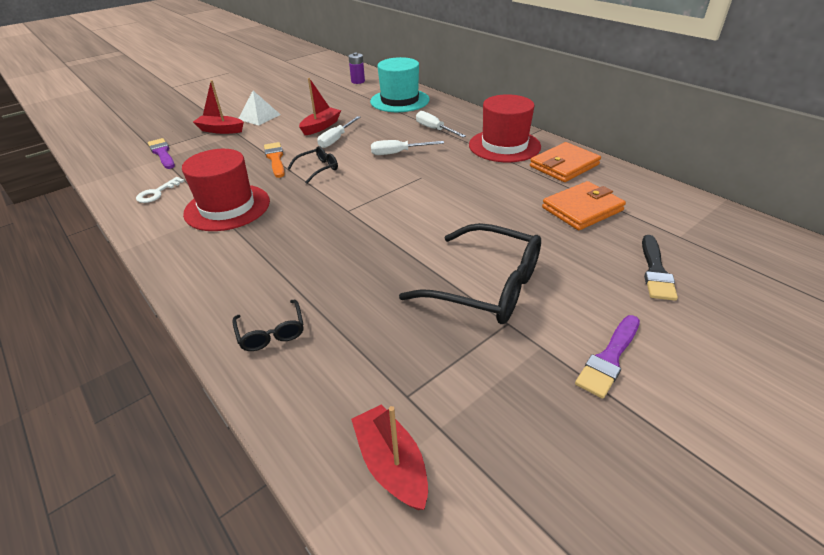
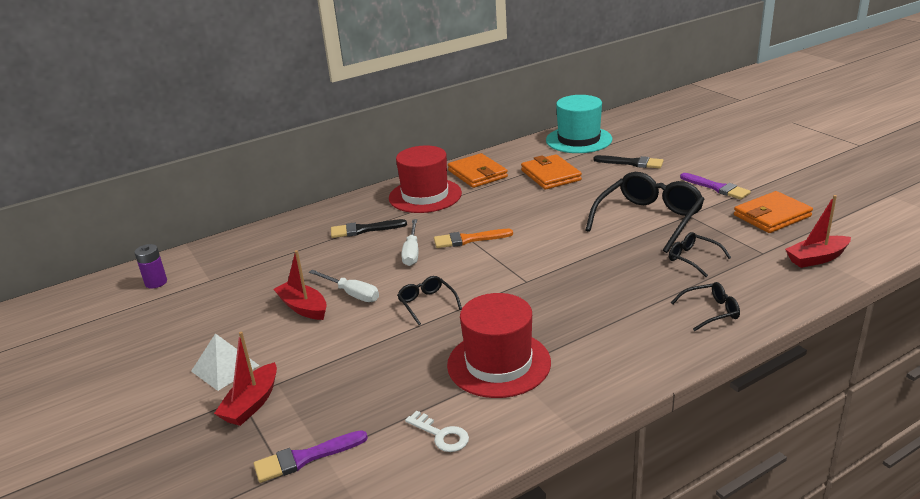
camera: 80 degrees left, 10 degrees down
orange brush [264,142,285,178] -> orange brush moved to [434,229,513,248]
turquoise hat [370,57,430,112] -> turquoise hat moved to [546,95,612,153]
white screwdriver [416,111,466,137] -> black brush [331,219,407,238]
none -> black glasses [669,232,731,277]
none -> orange wallet [734,191,813,233]

